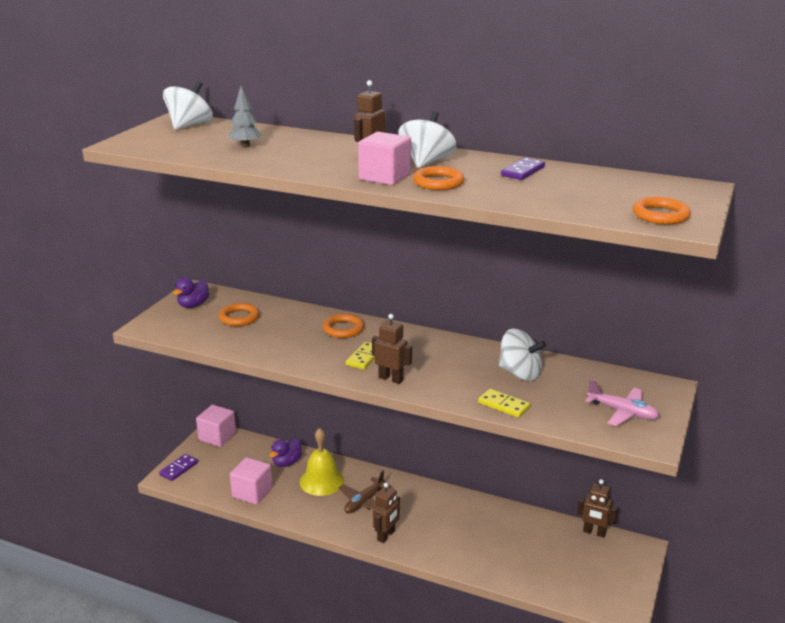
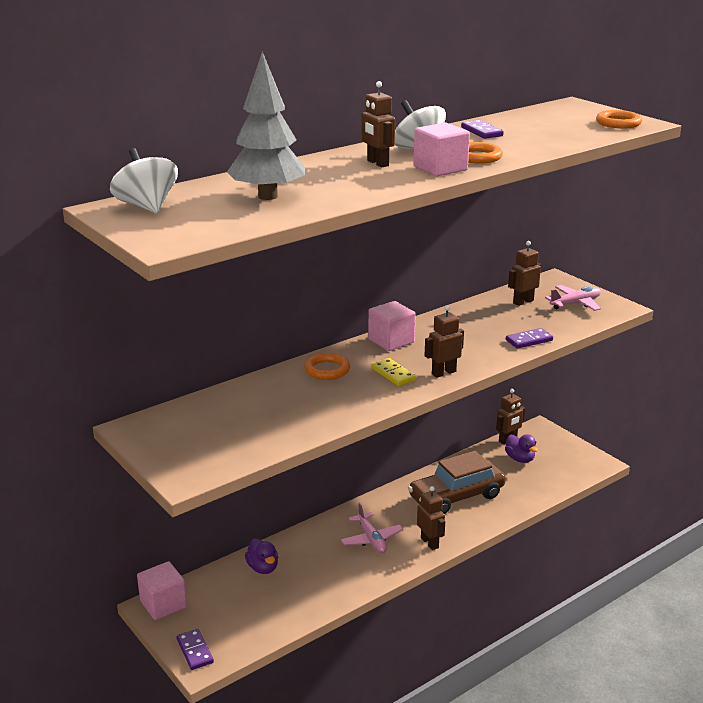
camera: 60 degrees left, 0 degrees up
purple duck [173,277,209,308] -> purple duck moved to [505,434,538,463]
orange ring [219,303,260,326] -> none
grey tree [228,86,262,148] -> grey tree [227,51,305,200], size x1.94
pink cube [230,457,273,505] -> pink cube moved to [368,301,416,351]
yellow bell [300,428,344,496] -> none
brown plane [339,471,391,513] -> pink plane [341,503,403,553]
yellow domino [478,389,530,418] -> purple domino [506,328,553,349]
white spinning top [499,328,546,381] -> none
none -> brown car [408,451,506,514]
none -> brown robot [508,241,541,306]

